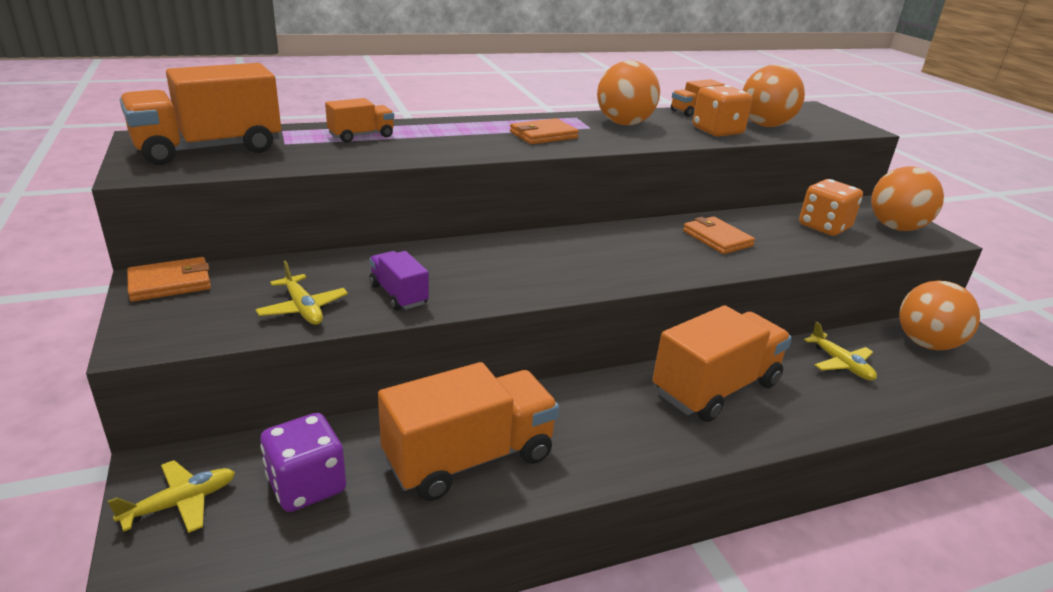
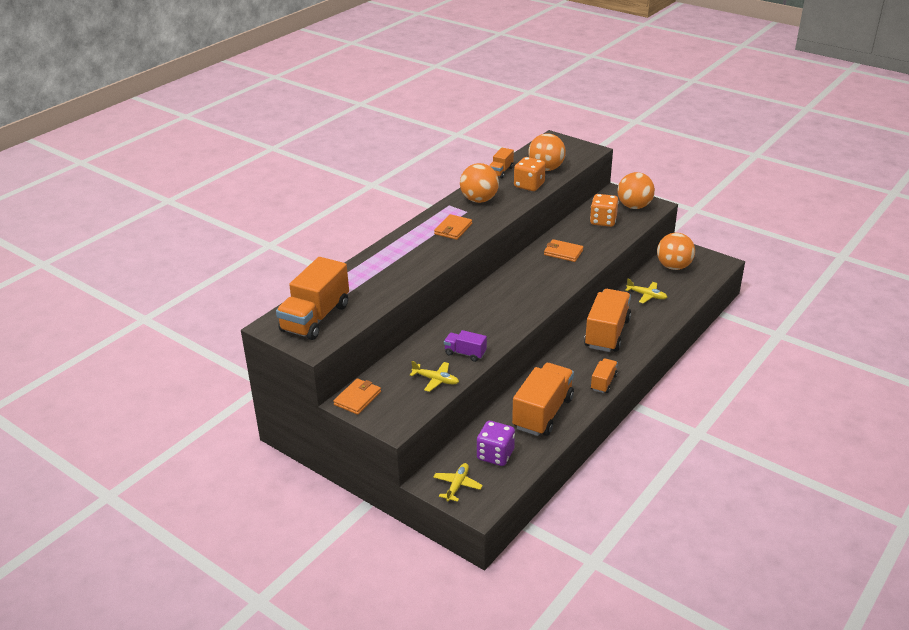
camera: 30 degrees left, 5 degrees up
orange truck [325,98,394,143] -> orange truck moved to [591,358,618,393]

